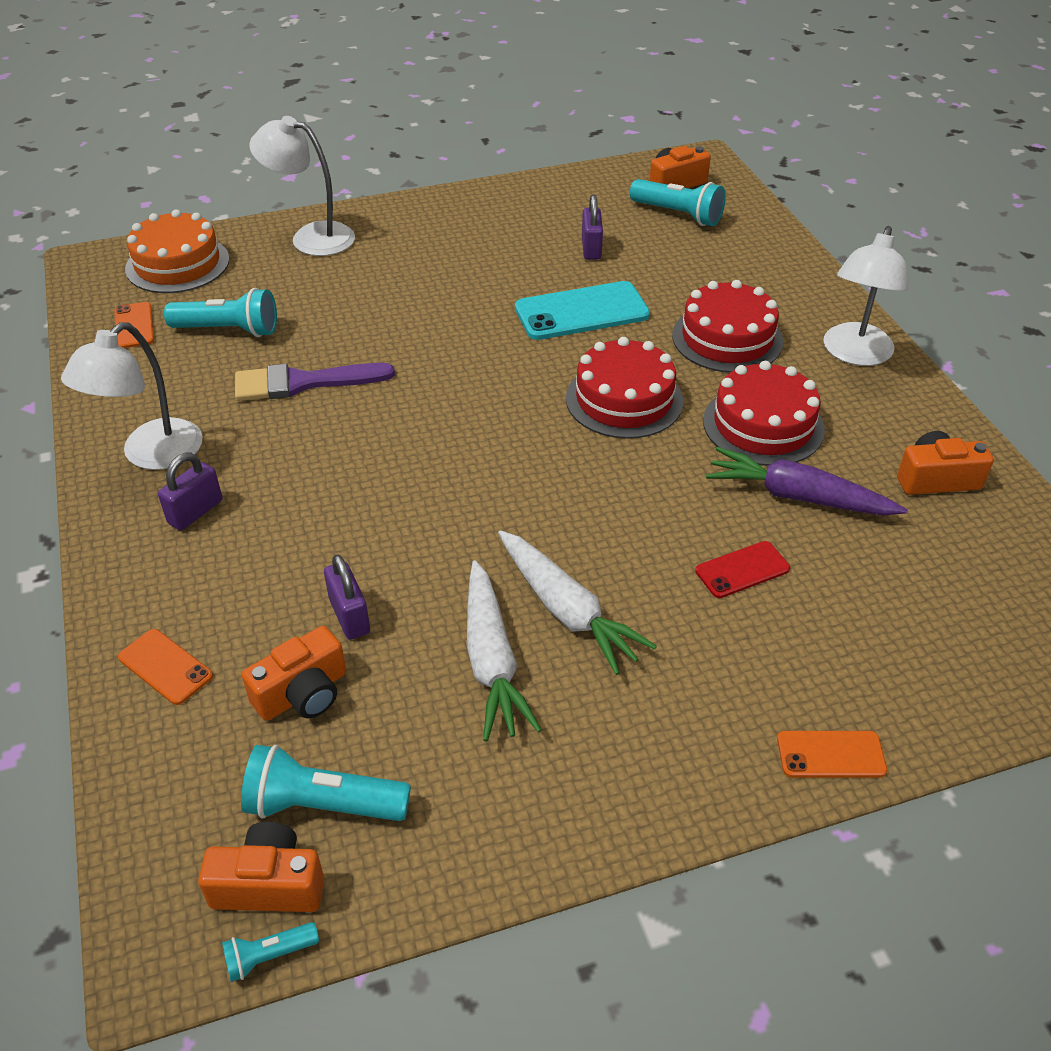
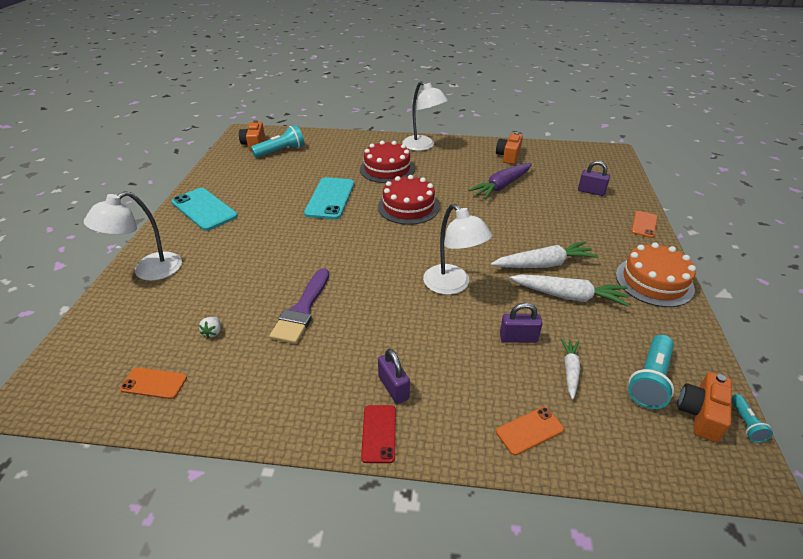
camera: 65 degrees left, 5 degrees down
white lamp [61,322,203,470] -> white lamp moved to [423,204,492,295]
orange cake [125,209,229,293] -> orange cake moved to [616,242,696,307]
turquoise flashlight [164,288,277,337] -> white strawberry [199,317,221,338]
orange camera [242,626,346,721] -> white carrot [561,338,580,399]
purple padlock [582,194,603,260] -> purple padlock moved to [578,161,610,196]
red phone [695,541,790,598] -> red phone moved to [361,405,396,463]
red cake [703,361,825,466] -> none
none -> turquoise phone [171,188,238,231]

